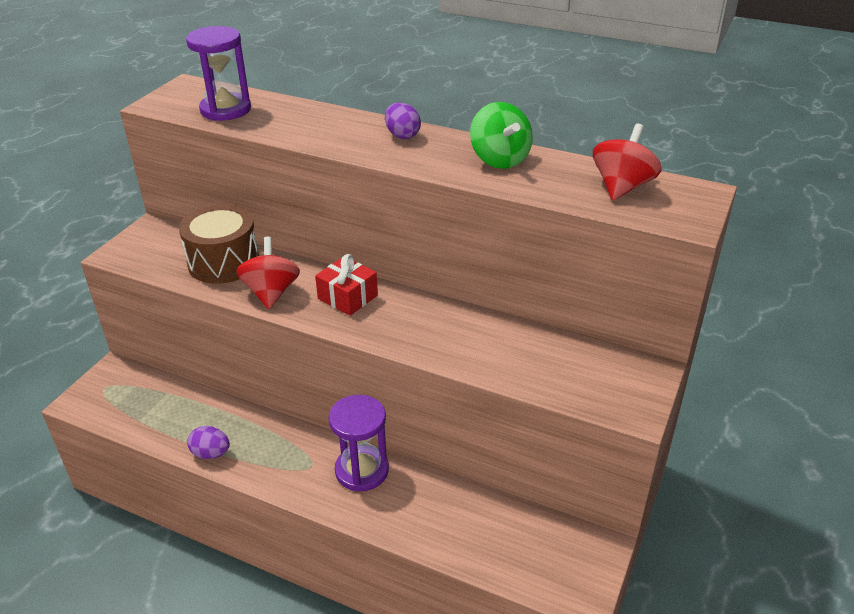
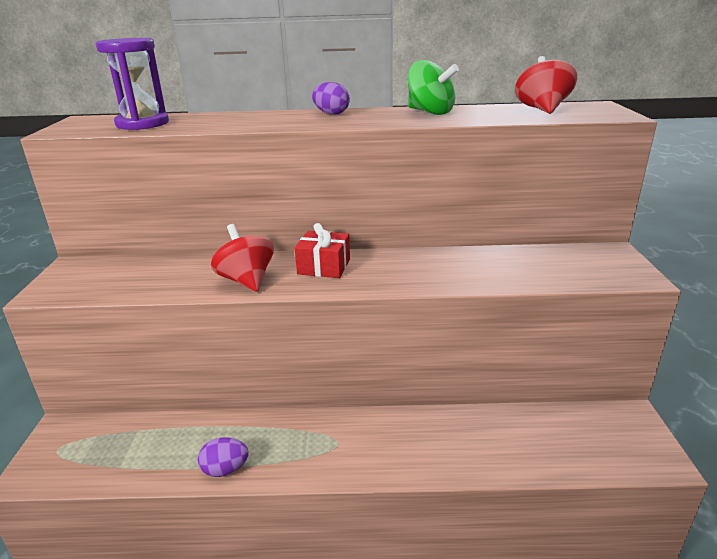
camera: 25 degrees left, 10 degrees down
brown drum [179,204,259,284] -> none
purple hourglass [329,395,389,492] -> none

